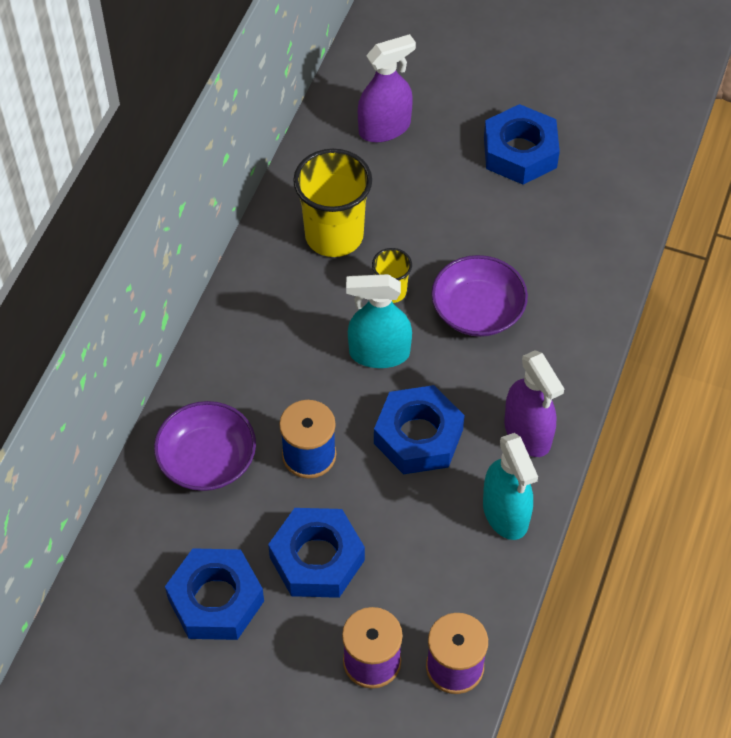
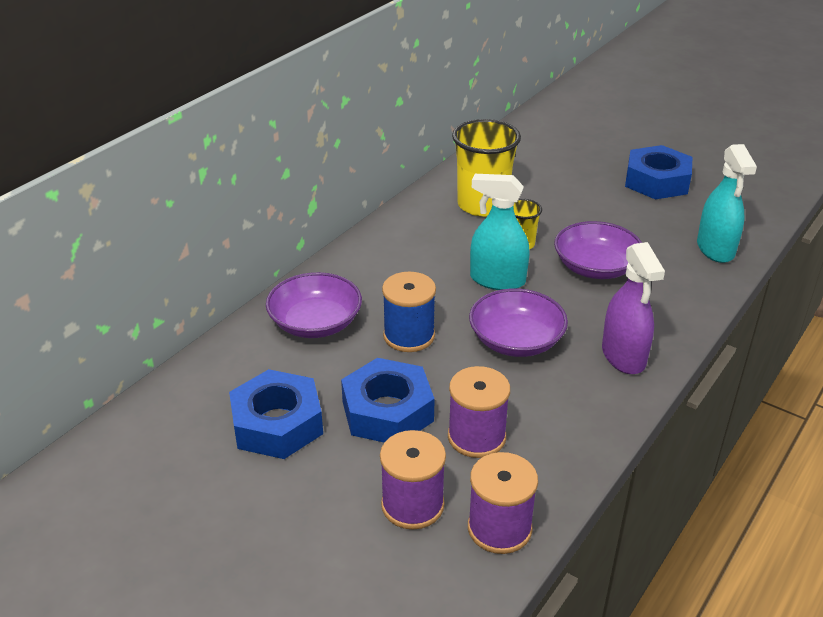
camera: 15 degrees right, 20 degrees down
purple spray bottle [358,34,416,142] -> none
blue nut [374,385,465,474] -> purple bowl [469,288,568,357]
turquoise spray bottle [483,433,538,540] -> turquoise spray bottle moved to [697,144,757,263]
none -> purple spool [448,366,510,458]

